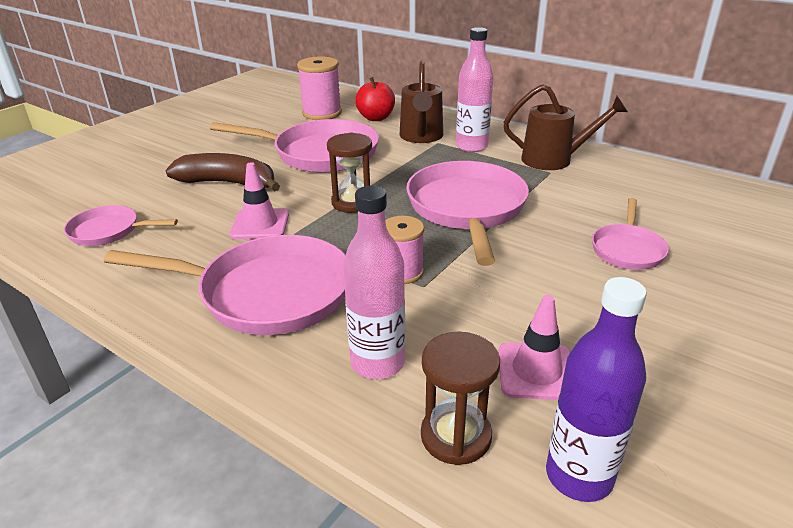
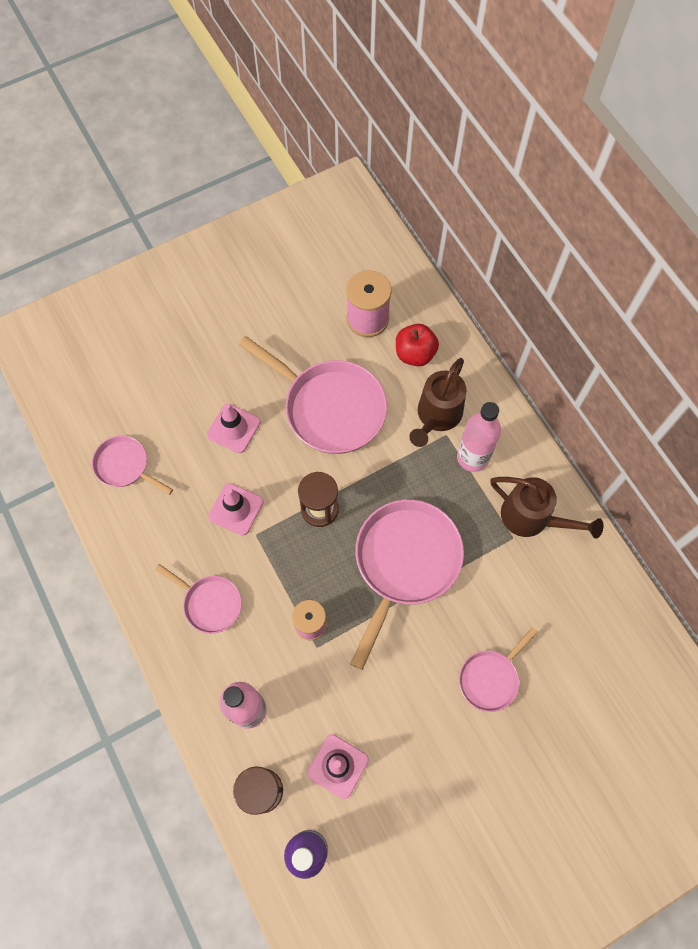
camera: 25 degrees right, 35 degrees up
pink pan [104,235,345,335] -> pink pan [155,564,242,634], size x0.53
brown banana [166,153,280,191] -> pink traffic cone [207,403,261,453]

